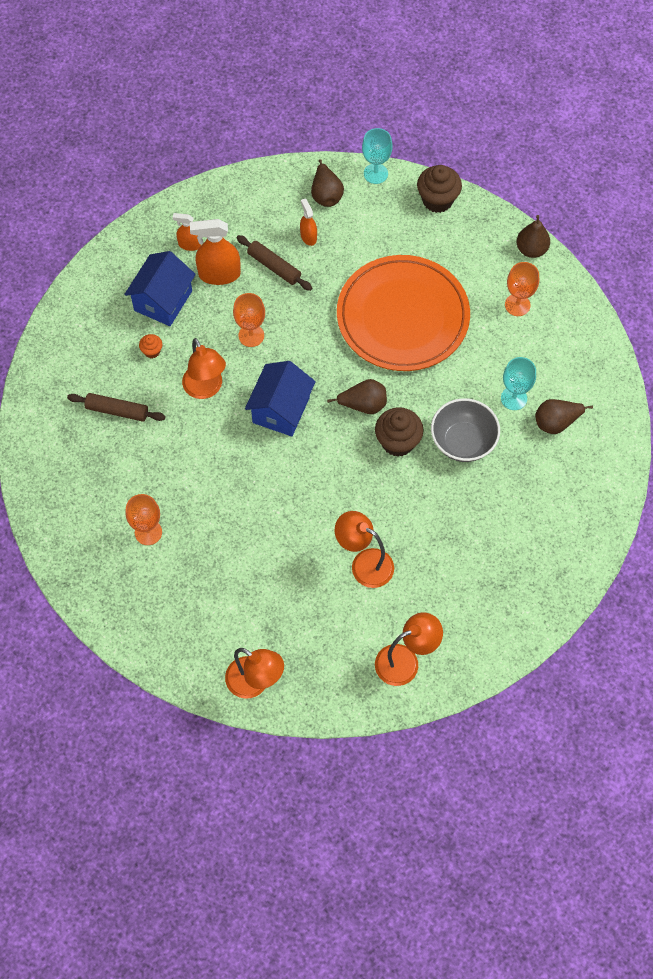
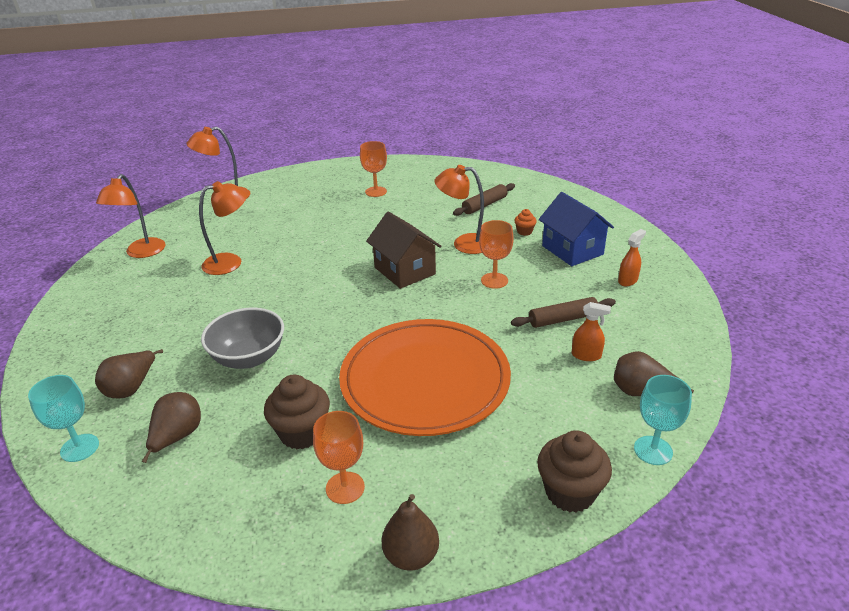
camera: 125 degrees right, 30 degrees down
orange spray bottle [190,219,241,285] -> none
blue house [245,361,316,437] -> brown house [366,212,441,289]
brown pear [327,379,387,414] -> brown pear moved to [95,349,163,398]
brown cupcake [375,407,424,457] -> brown cupcake moved to [264,375,330,449]
turquoise goblet [501,357,536,410] -> turquoise goblet moved to [28,375,99,462]

